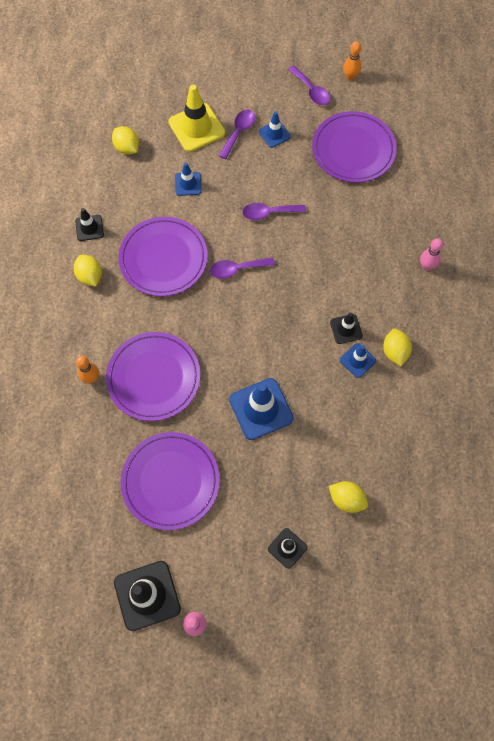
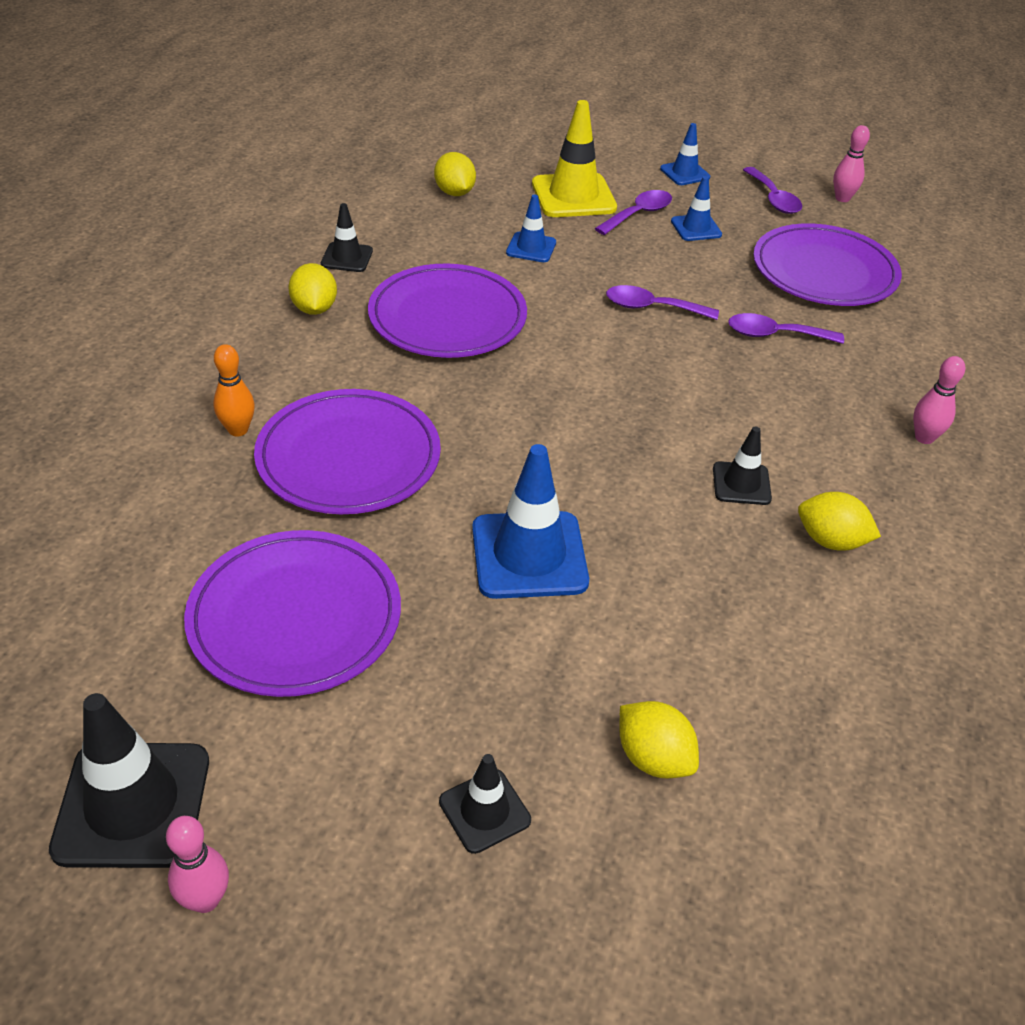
camera: 15 degrees right, 25 degrees down
purple spoon [210,257,275,279] -> purple spoon moved to [728,313,844,344]
blue traffic cone [340,343,376,378] -> blue traffic cone moved to [660,123,710,185]
orange bowling pin [344,41,362,81] -> pink bowling pin [833,125,870,202]
yellow lemon [383,329,412,366] -> yellow lemon turned 75 degrees counterclockwise [798,492,881,551]

